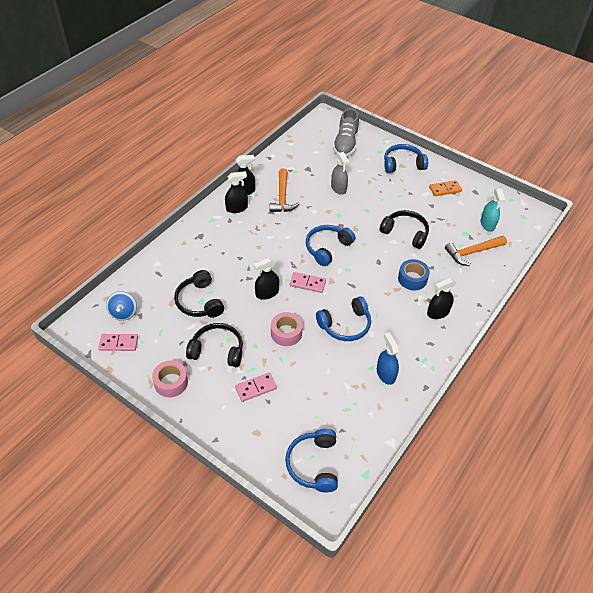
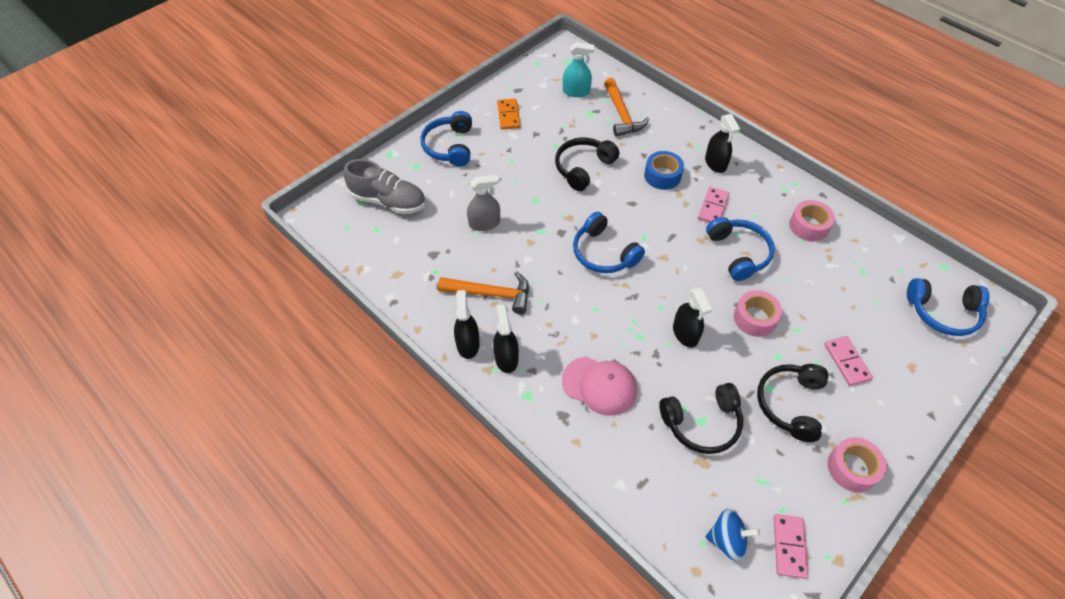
camera: 80 degrees left, 5 degrees up
pink domino [290,272,326,293] -> pink domino moved to [698,187,730,223]
blue spray bottle [377,332,399,385] -> pink tape [789,200,835,242]
none -> pink cap [562,357,637,416]

